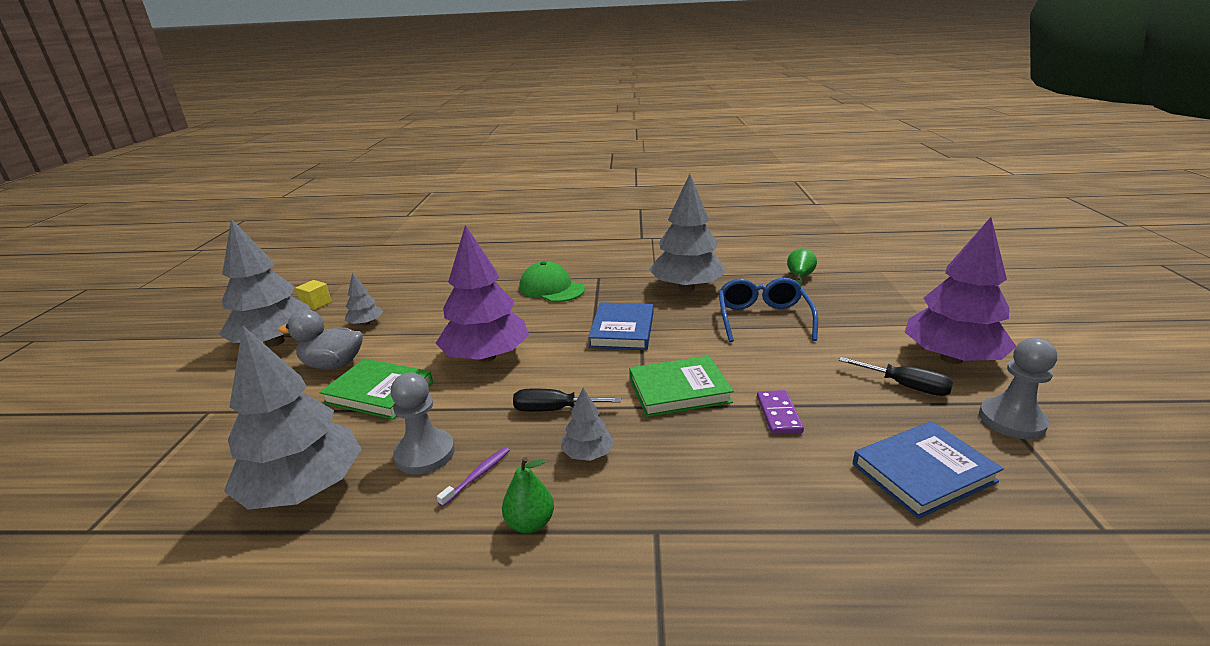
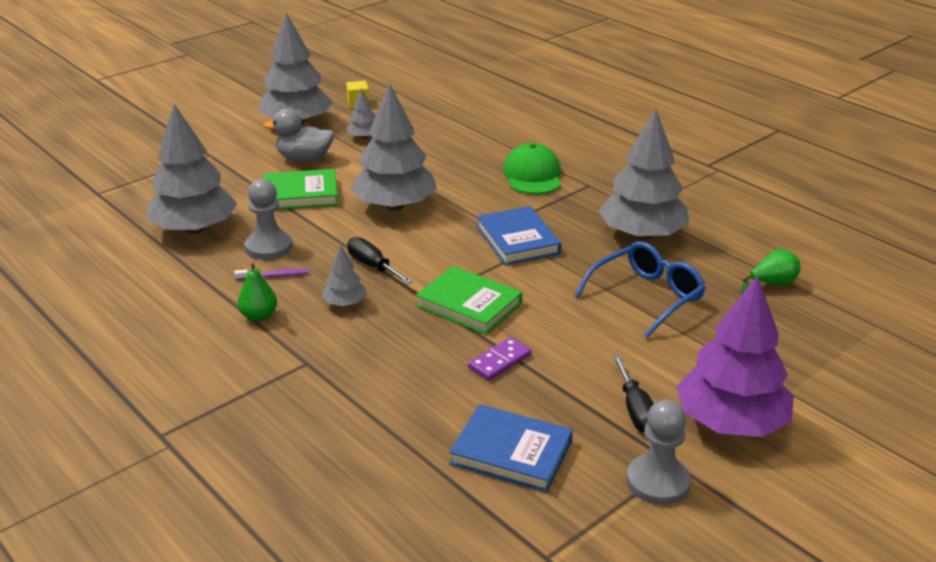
camera: 45 degrees right, 5 degrees up
grey duck [278,309,363,369] -> grey duck turned 45 degrees counterclockwise [263,109,334,162]
green book [319,358,433,420] -> green book turned 75 degrees counterclockwise [263,169,338,210]
purple tree [435,225,529,362] -> grey tree [350,83,437,211]
blue book [588,302,653,350] -> blue book turned 75 degrees counterclockwise [476,206,561,265]

